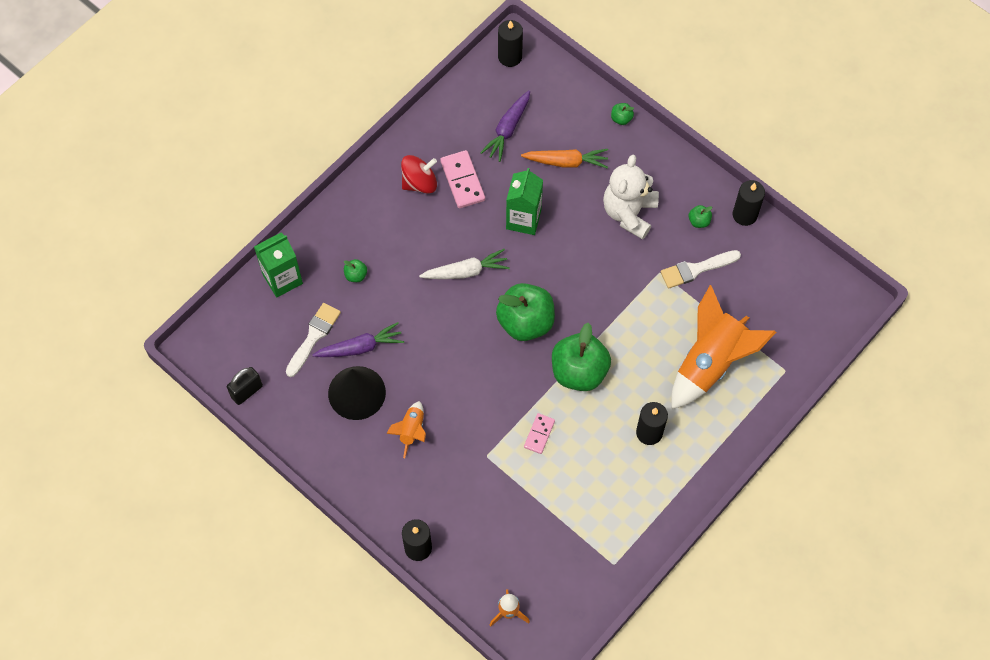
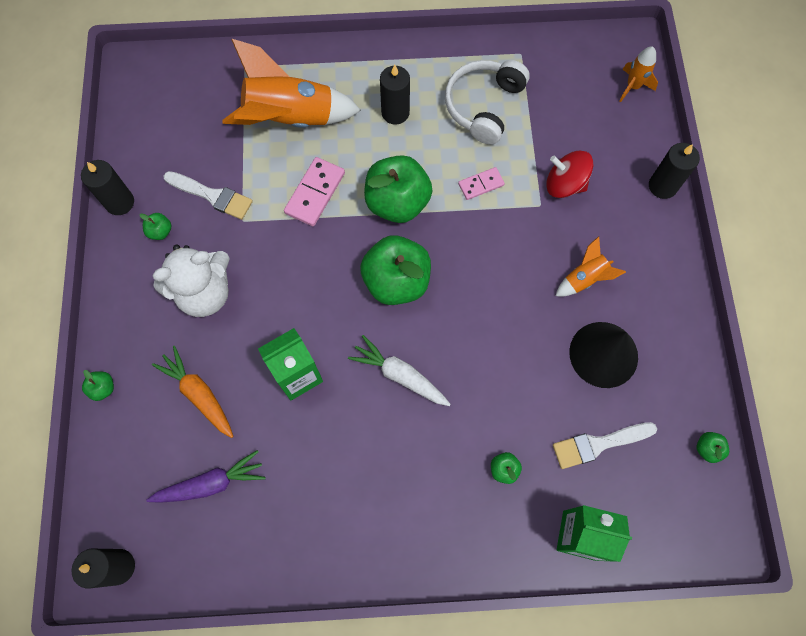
camera: 135 degrees left, 5 degrees up
black padlock [227,367,263,405] -> green apple [697,432,729,463]
purple carrot [313,322,404,357] -> none
red spinning top [401,155,437,194] -> red spinning top moved to [546,151,593,198]
pink domino [440,150,485,208] -> pink domino moved to [284,157,345,226]
none -> white headphones [445,60,530,145]

